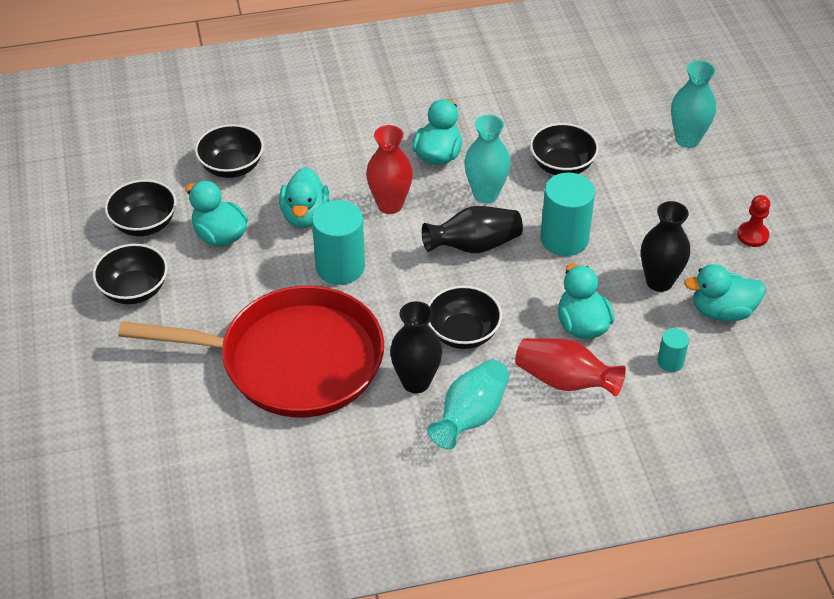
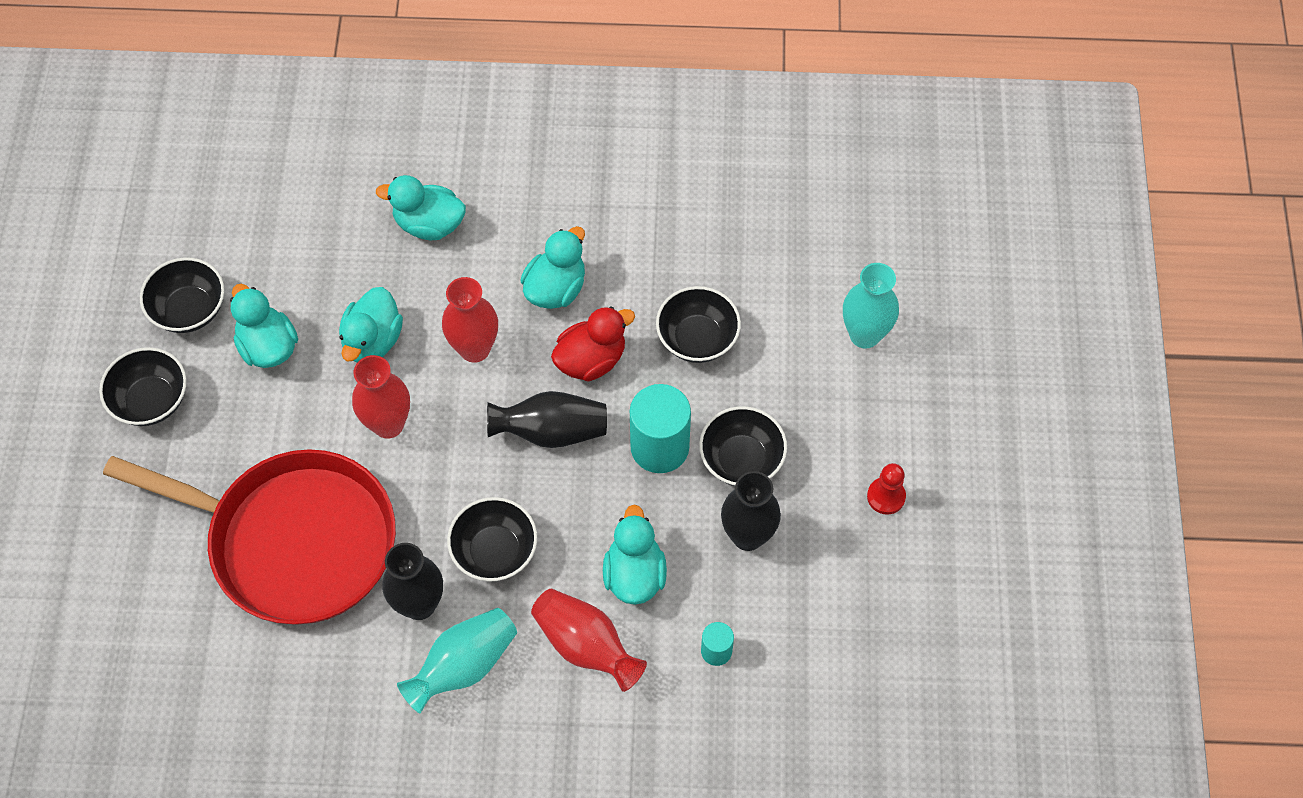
camera: 15 degrees right, 15 degrees up
black bowl [195,124,264,178] -> black bowl moved to [699,406,787,486]
turquoise cylinder [312,200,365,285] -> red vase [352,355,410,439]
turquoise vase [464,115,511,203] -> red duck [551,306,635,382]
turquoise duck [684,264,766,321] -> turquoise duck moved to [376,175,466,240]

